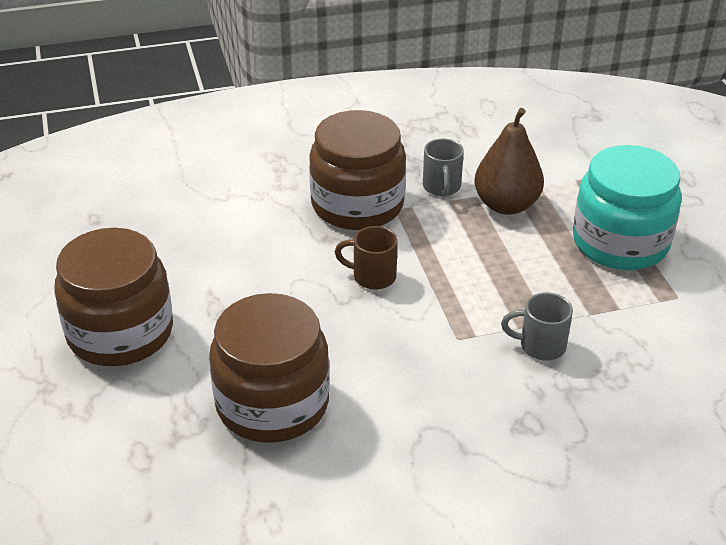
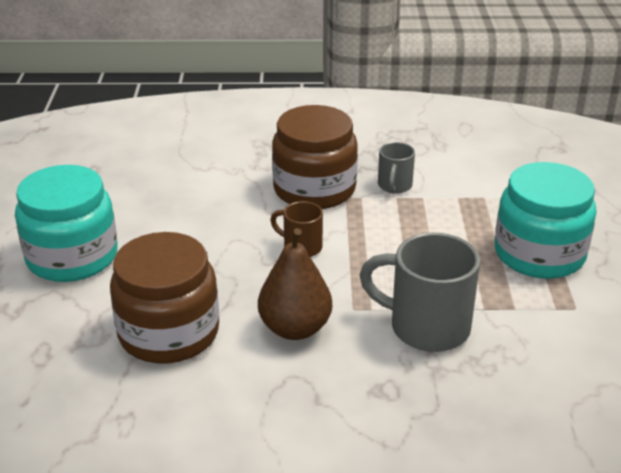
camera: 15 degrees right, 5 degrees down
brown jar [54,228,173,366] -> turquoise jar [15,165,118,282]
brown pear [474,108,544,215] -> brown pear moved to [258,228,332,340]
grey mug [501,293,573,360] -> grey mug [360,233,480,352], size x1.85

